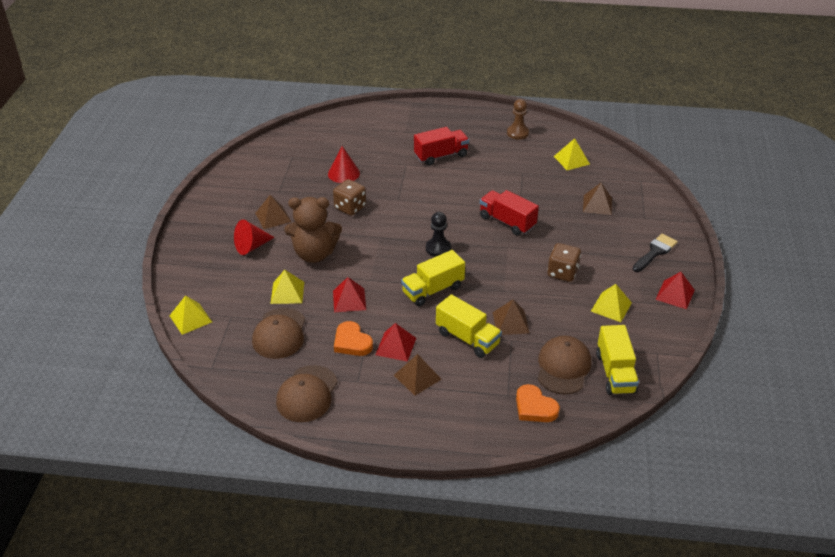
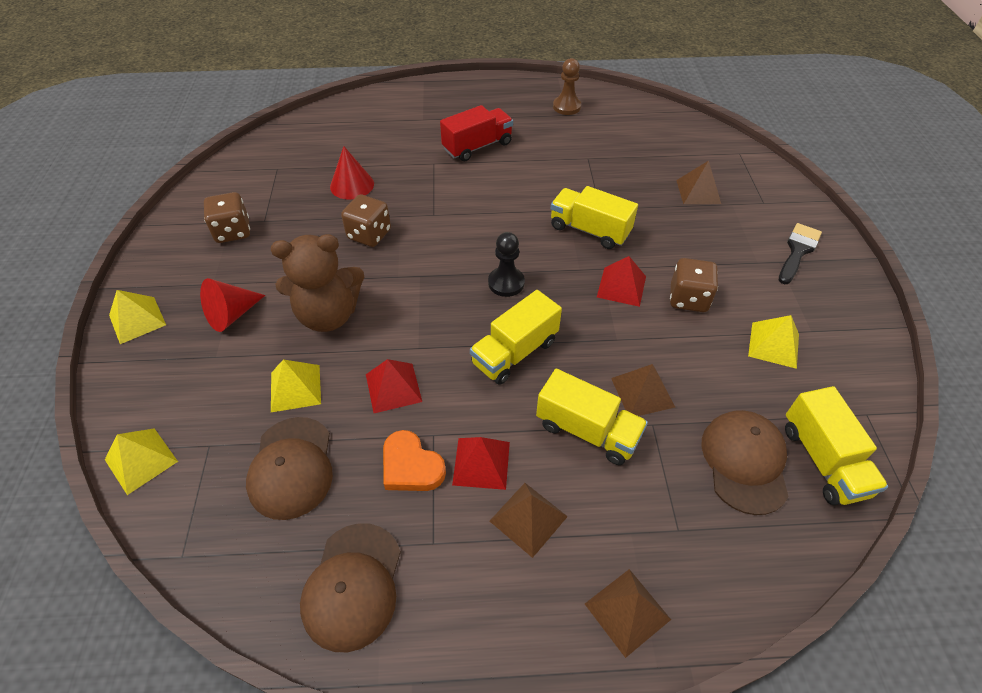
camera: 10 degrees left, 10 degrees up
brown pyramid [255,195,291,229] -> brown pyramid moved to [585,569,671,658]
red truck [480,190,539,235] -> yellow truck [550,186,638,249]
orange heart [516,384,560,422] -> none
yellow pyramid [554,138,590,170] -> yellow pyramid moved to [109,290,166,344]
red pyramid [655,272,695,309] -> red pyramid moved to [597,256,646,307]
none -> brown dice [204,192,250,243]

